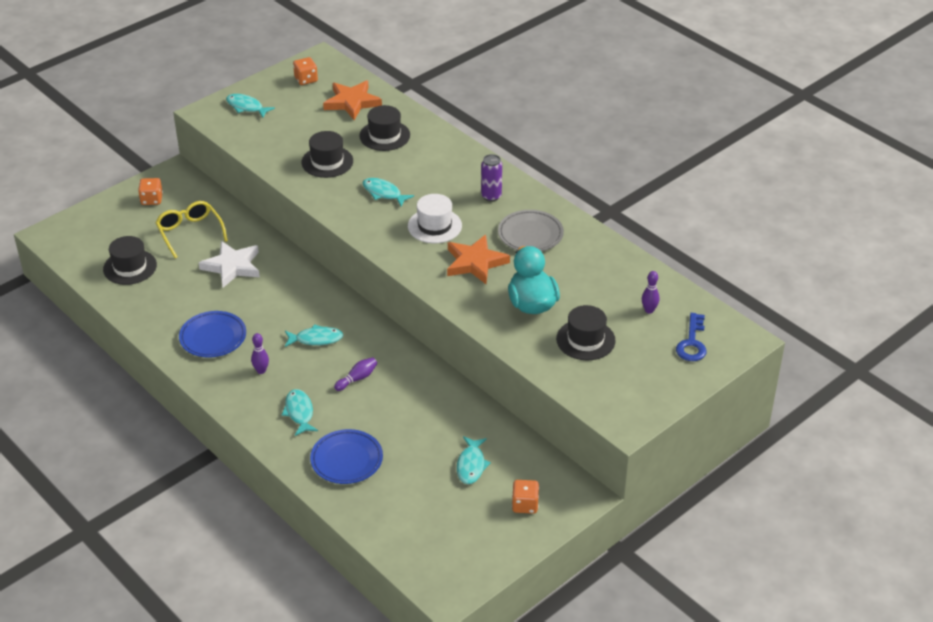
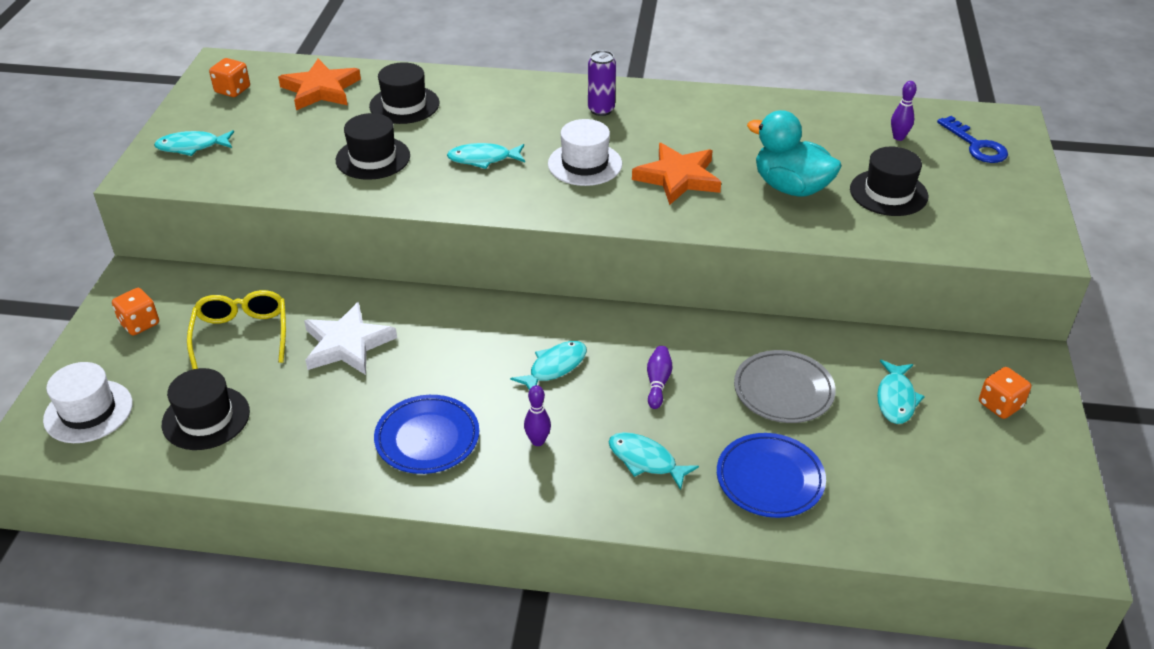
camera: 40 degrees left, 0 degrees up
yellow glasses [155,201,228,259] -> yellow glasses turned 60 degrees clockwise [187,290,286,369]
turquoise fish [457,436,491,484] -> turquoise fish turned 45 degrees clockwise [877,360,925,424]
grey plate [498,210,564,251] -> grey plate moved to [734,350,836,423]
none -> white hat [43,362,133,443]

